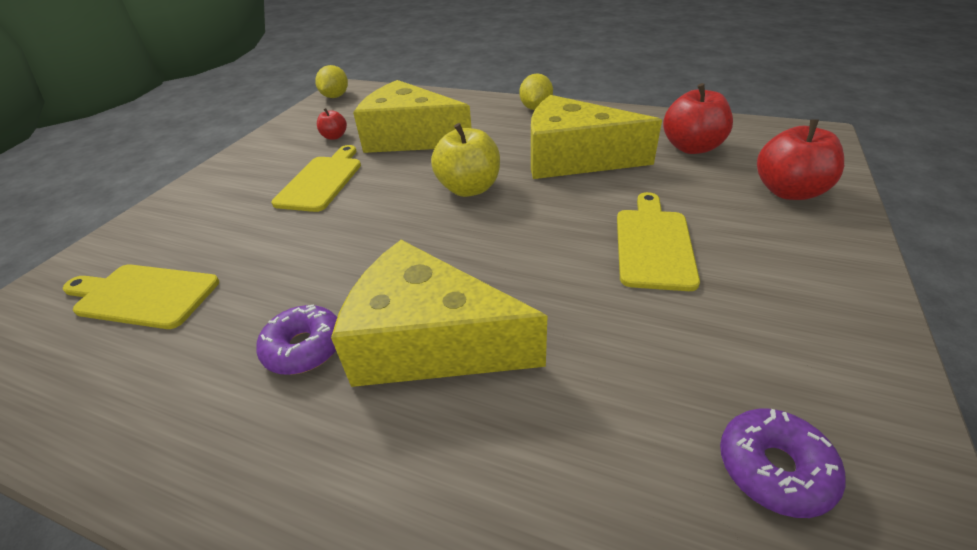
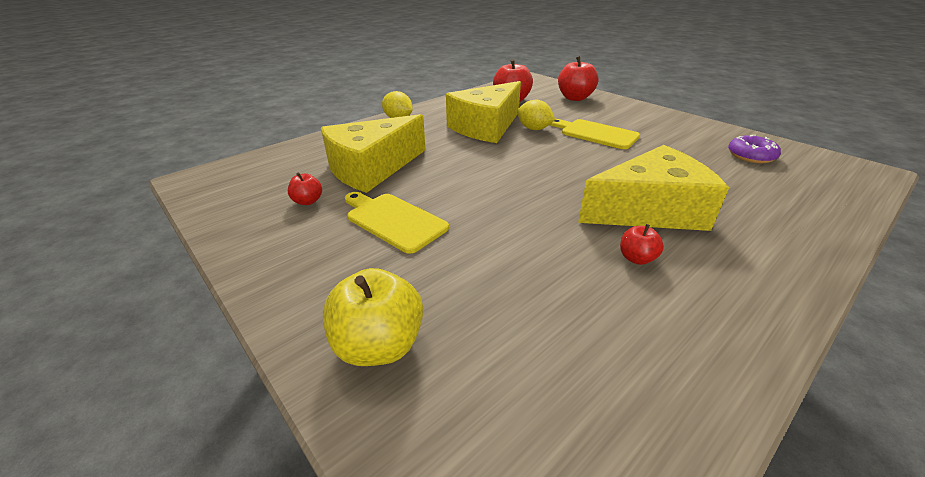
camera: 65 degrees left, 5 degrees down
yellow cutting board [62,265,219,329] -> none
purple donut [256,304,337,375] -> red apple [620,224,664,265]
yellow lemon [315,65,348,98] -> yellow lemon moved to [517,100,555,130]
yellow cheese [331,240,547,387] -> yellow cheese turned 150 degrees counterclockwise [578,145,729,231]
yellow apple [431,123,500,197] -> yellow apple moved to [323,268,423,366]

